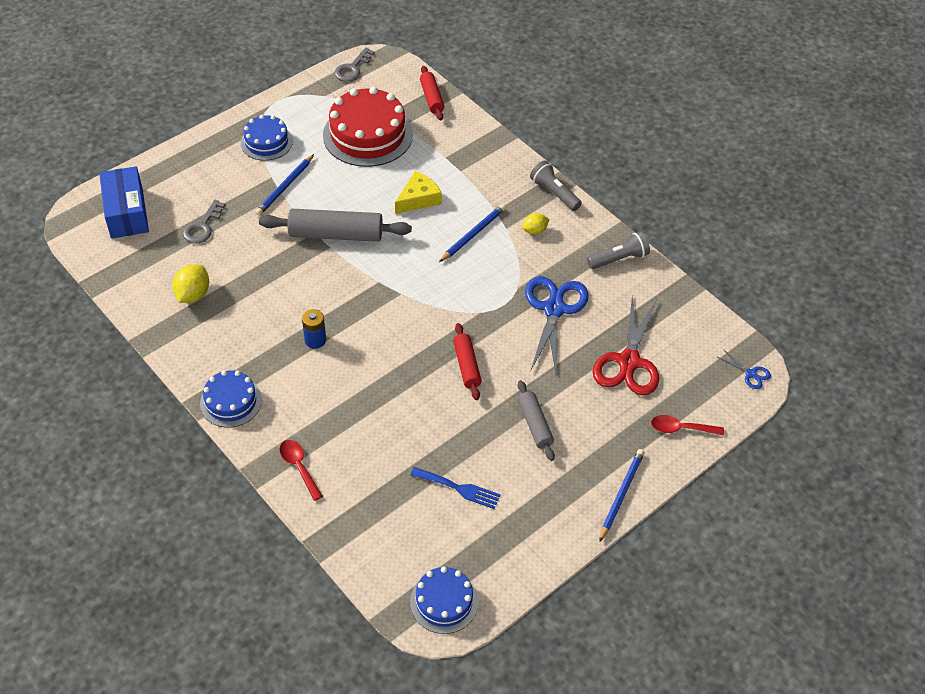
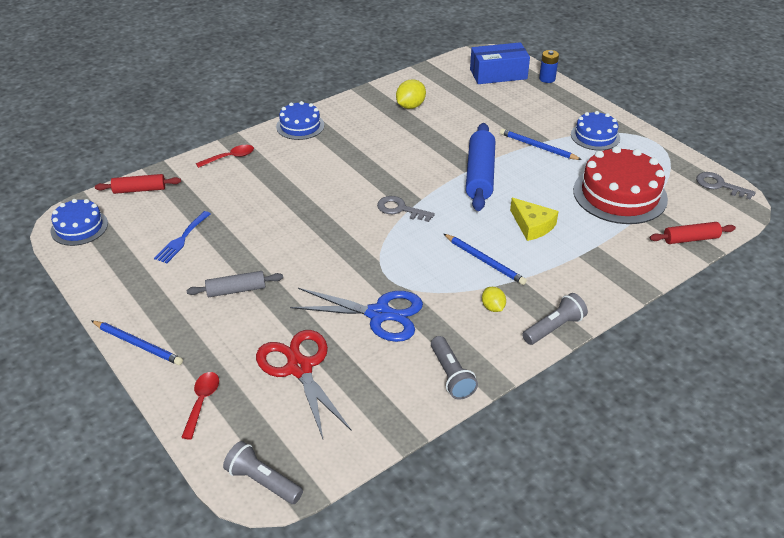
camera: 95 degrees right, 10 degrees down
yellow lemon [173,264,209,303] -> yellow lemon turned 75 degrees counterclockwise [396,79,426,109]
grey key [183,200,225,244] -> grey key moved to [377,196,435,222]
grey rolling pin [259,209,412,242] -> blue rolling pin [466,123,495,211]
blue battery [302,309,326,349] -> blue battery moved to [539,50,559,83]
red rolling pin [453,323,482,400] -> red rolling pin moved to [95,174,181,194]
red scissors [592,296,659,395] -> red scissors turned 45 degrees clockwise [256,330,352,439]
blue scissors [718,349,771,389] -> grey flashlight [223,441,303,504]

